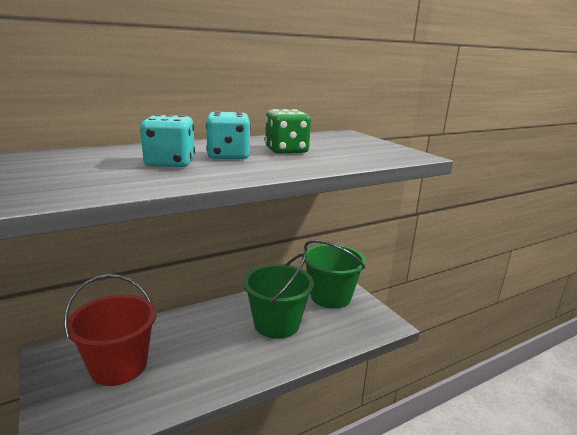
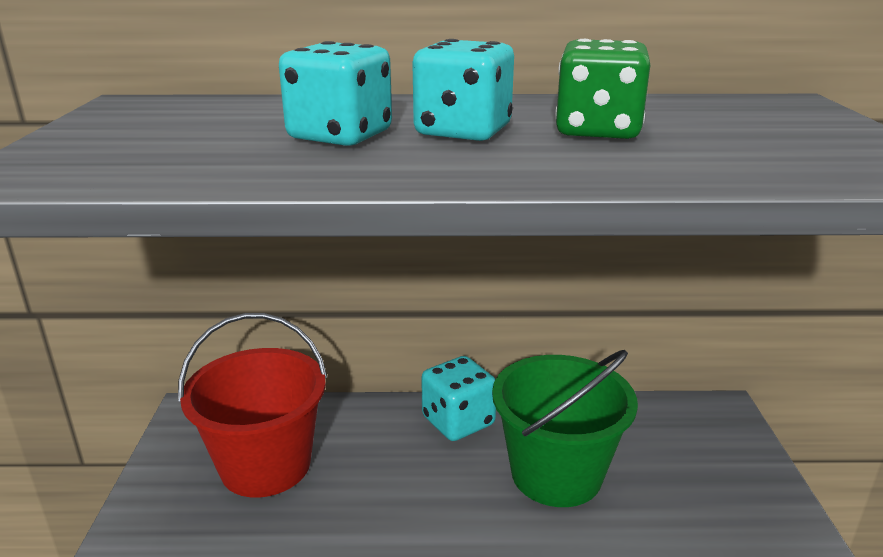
camera: 30 degrees right, 5 degrees up
green bucket [304,240,366,309] -> none
none -> turquoise dice [421,356,496,441]

